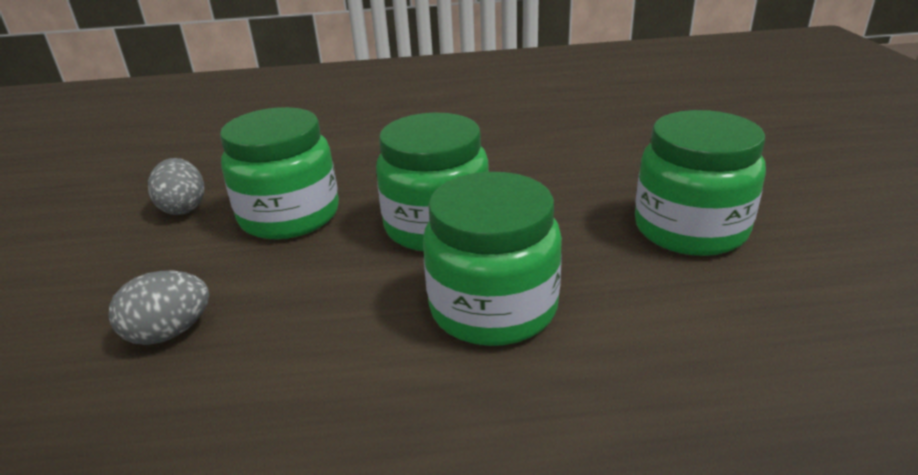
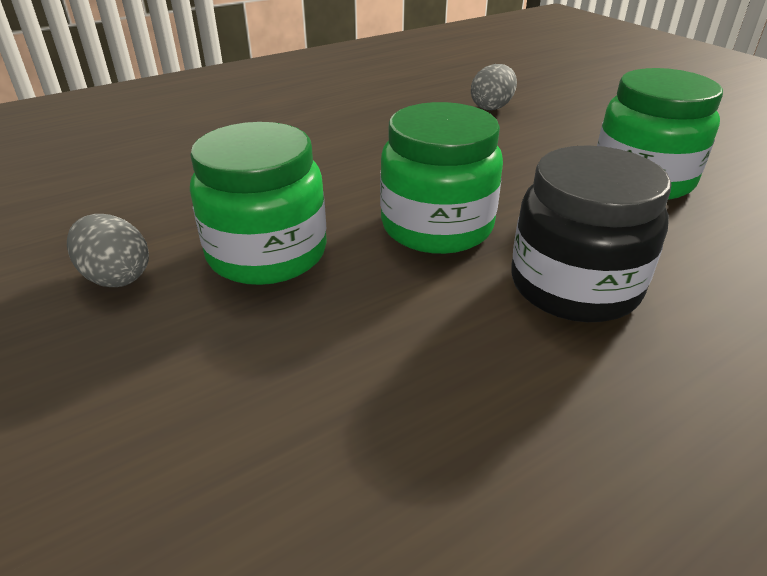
camera: 30 degrees left, 5 degrees up
grey egg [108,271,209,345] -> grey egg moved to [471,64,517,110]
green jar [423,172,562,346] -> black jar [511,145,672,322]

